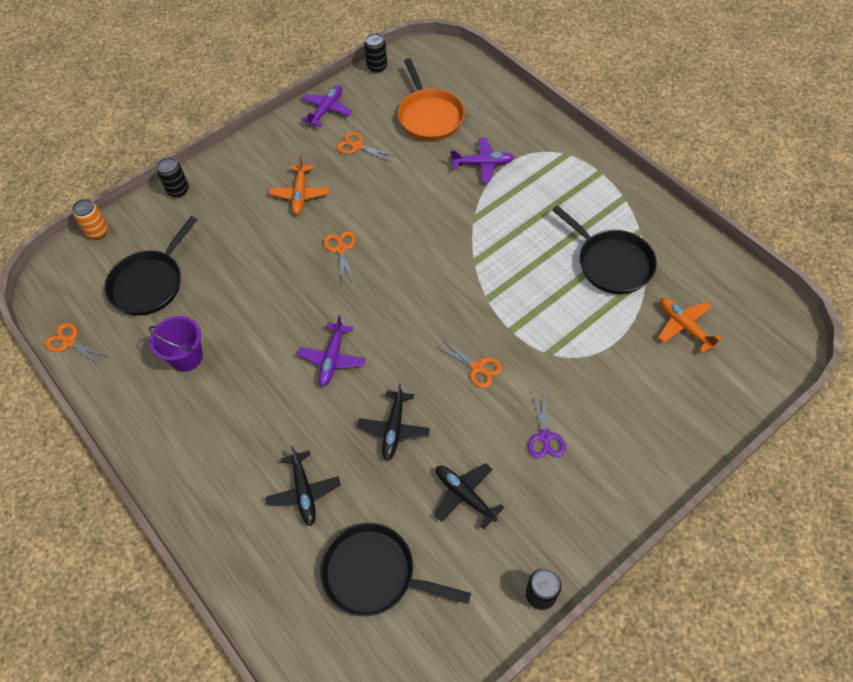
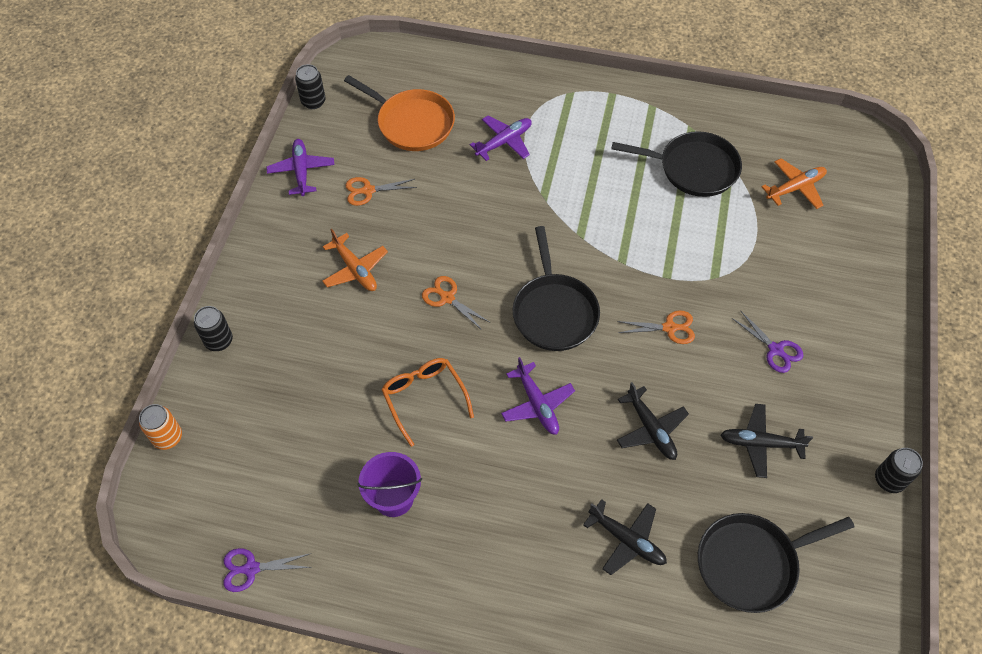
camera: 40 degrees left, 0 degrees up
orange scissors [45,323,108,365] -> purple scissors [223,548,312,592]
black pan [105,216,197,315] -> black pan moved to [513,226,600,351]
orange plane [658,298,722,353] -> orange plane turned 135 degrees clockwise [761,158,827,209]
none -> orange glasses [381,358,474,447]

